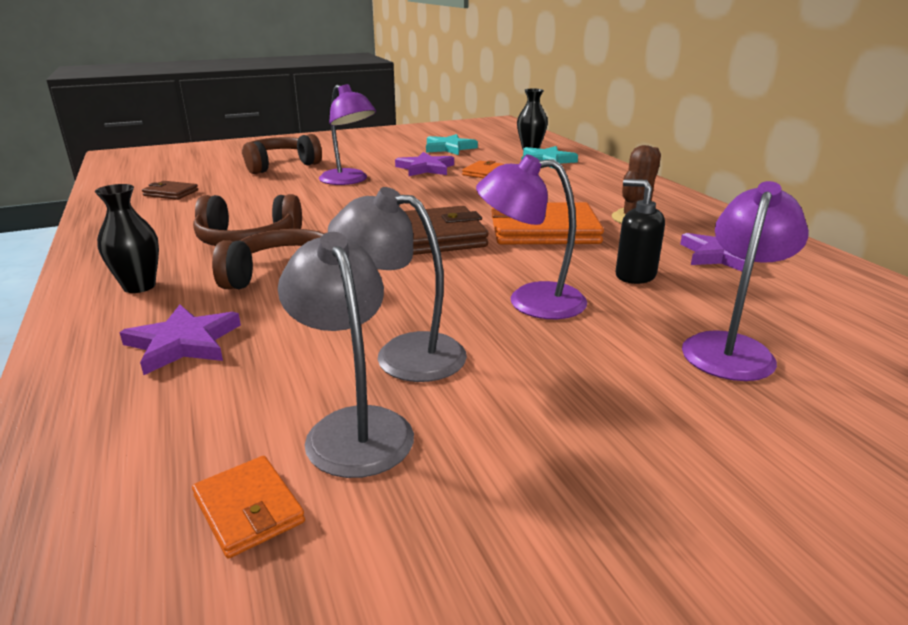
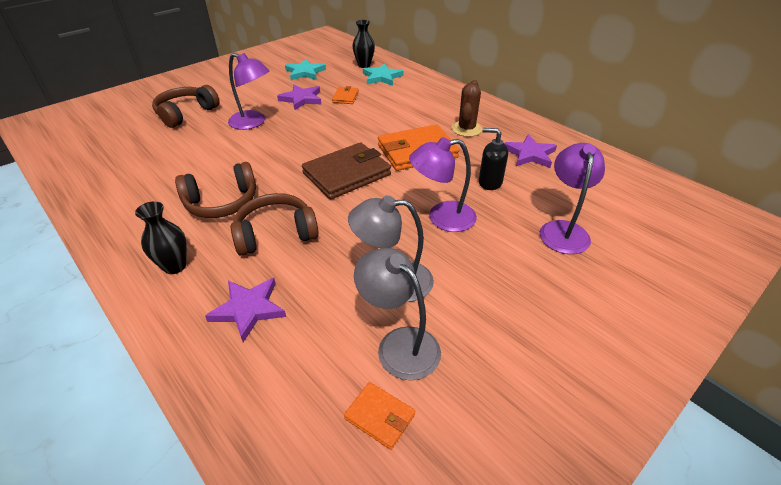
camera: 20 degrees left, 15 degrees up
brown wallet [142,181,198,200] -> none

